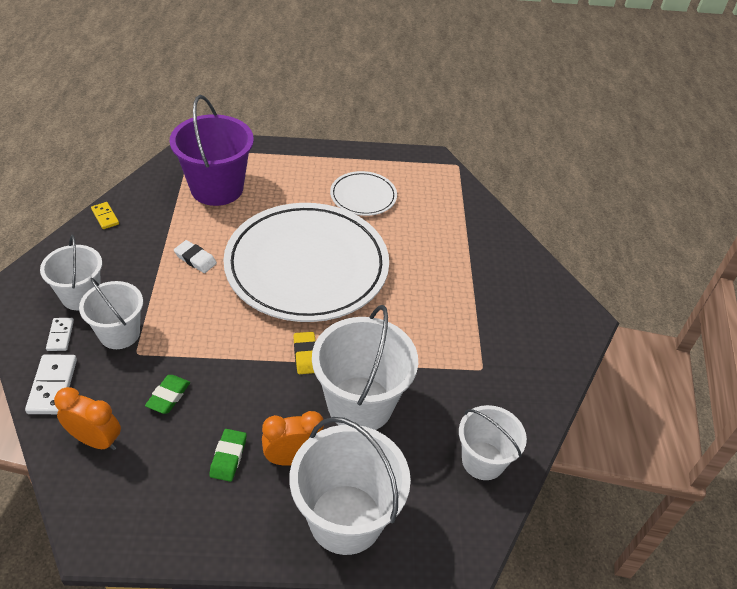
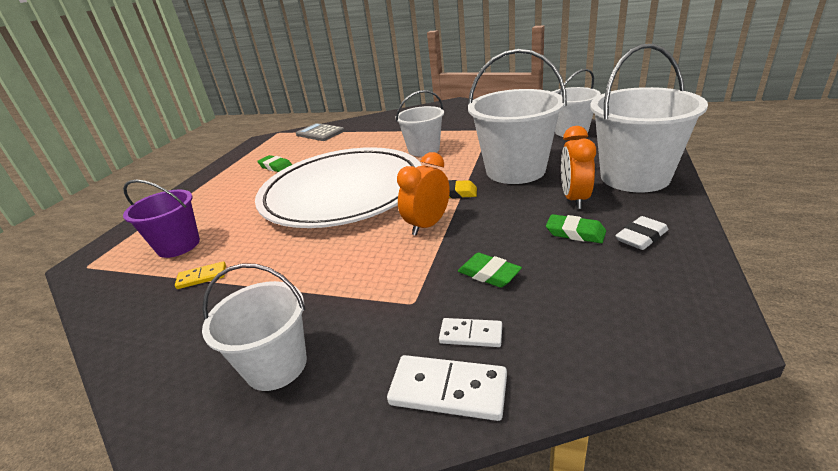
camera: 65 degrees left, 15 degrees down
white domino [46,318,74,351] -> white domino moved to [439,318,502,347]
orange clock [54,387,121,450] -> orange clock moved to [397,152,450,236]
white bucket [79,278,143,349] -> white bucket moved to [396,90,444,157]
yellow domino [91,202,119,229] -> yellow domino moved to [175,262,226,289]
purple bucket [170,95,254,206] -> purple bucket [123,179,200,258], size x0.63
white eraser [174,240,217,273] -> white eraser moved to [615,216,668,250]
white plate [330,171,397,216] -> green eraser [257,155,292,172]
none -> grey calculator [296,123,345,141]

